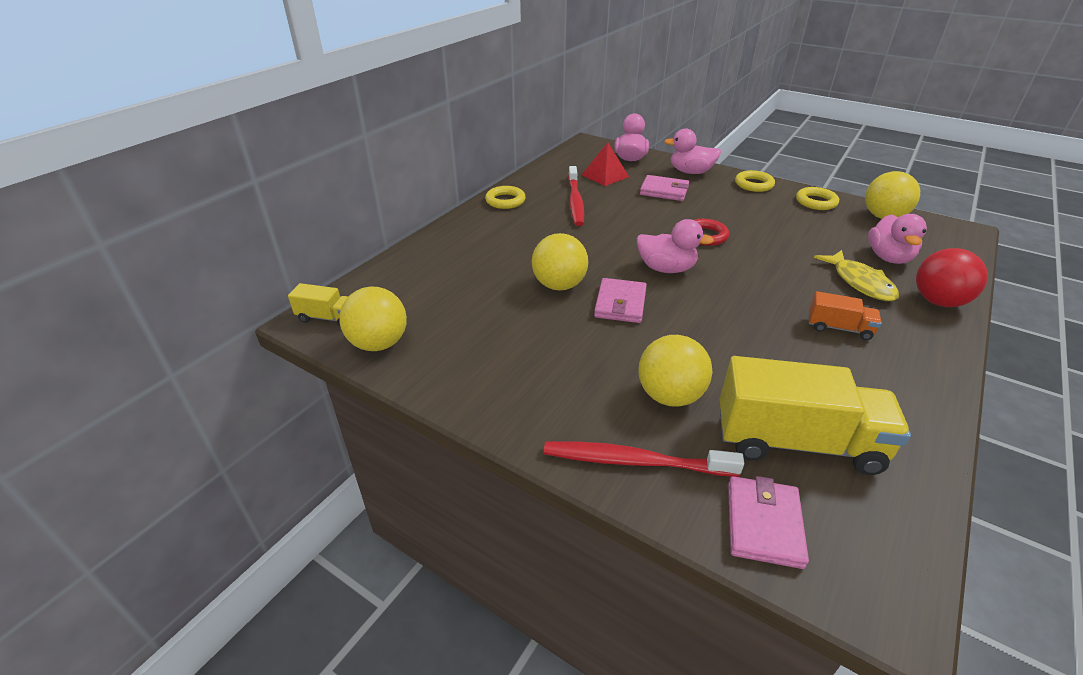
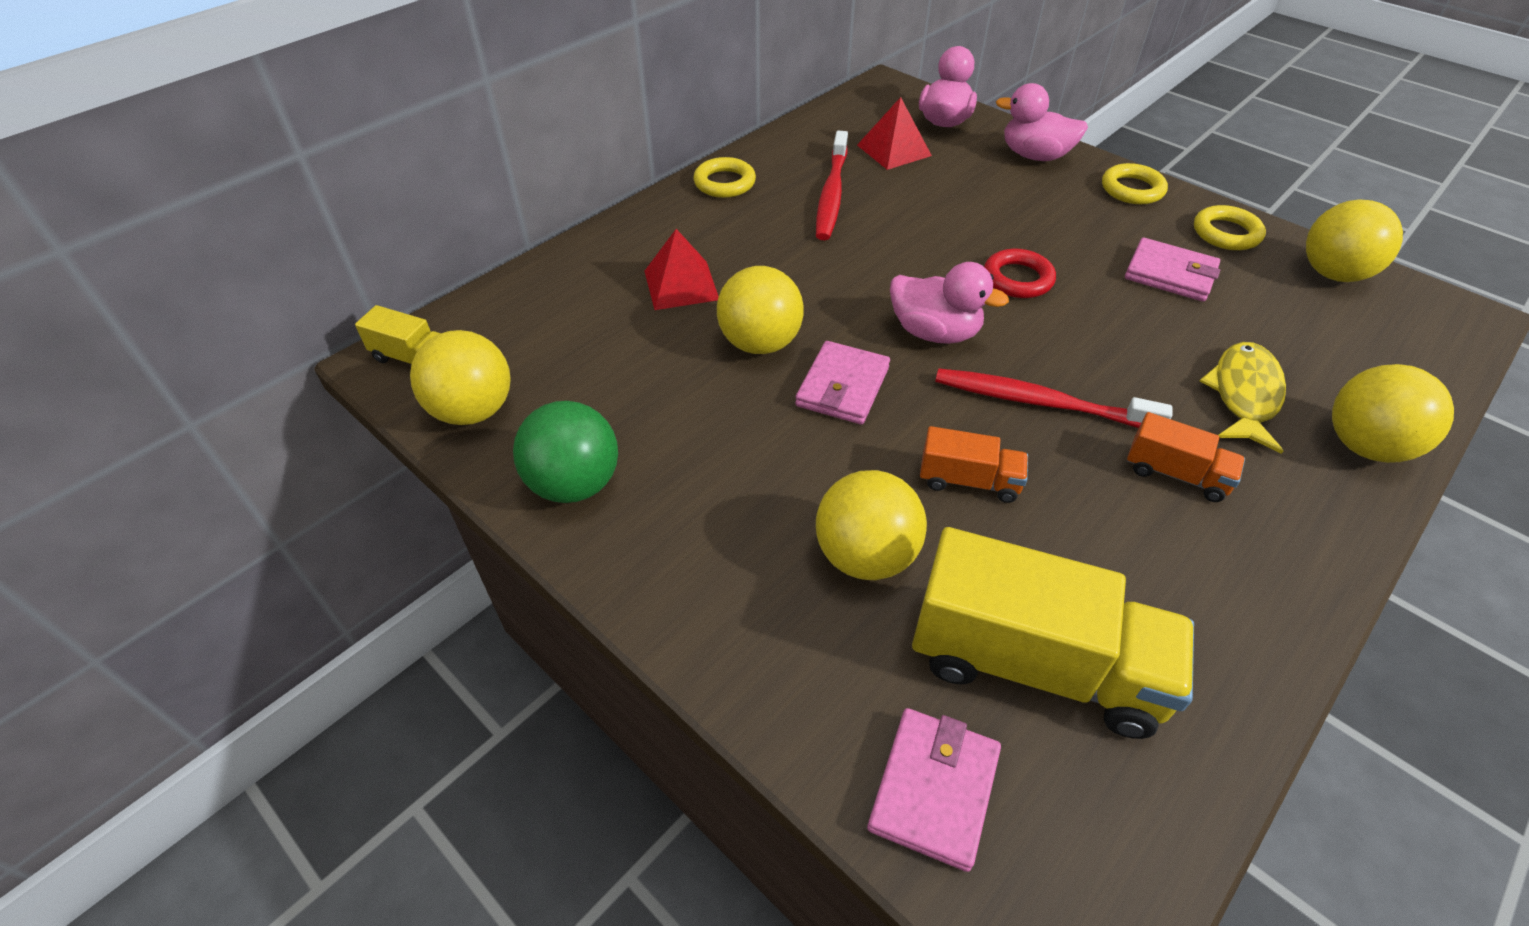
camera: 10 degrees right, 10 degrees up
red toothbrush [544,441,744,477] -> red toothbrush moved to [935,369,1173,428]
pink wallet [640,175,689,201] -> pink wallet moved to [1125,238,1220,302]
yellow fish [814,250,899,301] -> yellow fish turned 150 degrees counterclockwise [1200,342,1286,454]
pink duck [868,214,927,264] -> none
red ball [916,248,988,307] -> yellow ball [1332,364,1454,463]
none -> green ball [513,401,618,503]
none -> red pyramid [644,229,719,310]
none -> orange truck [920,426,1028,503]

